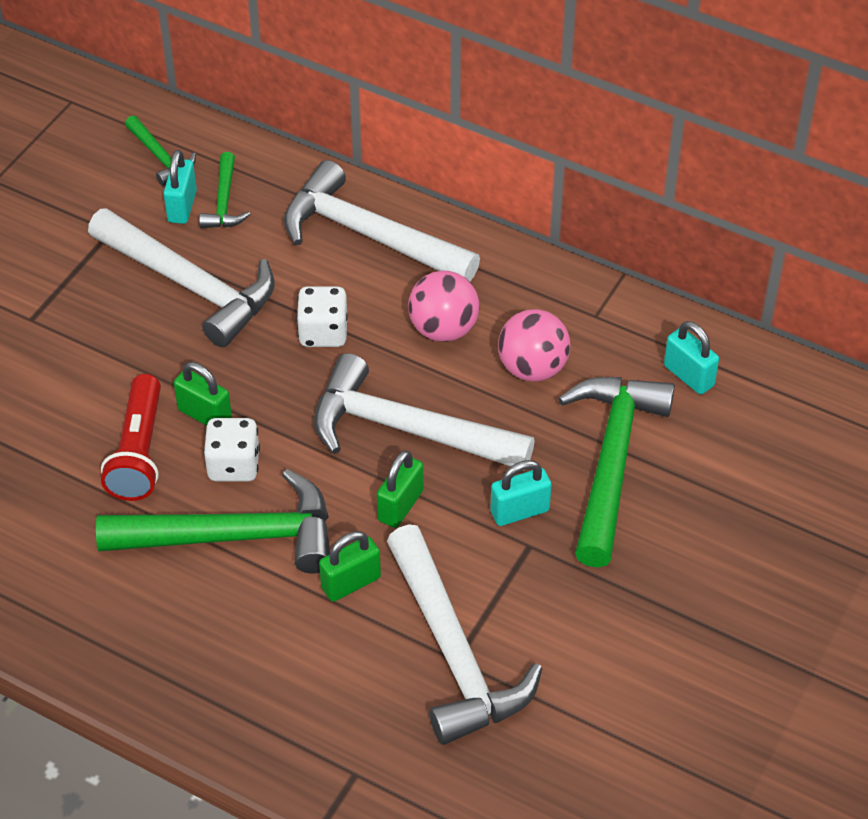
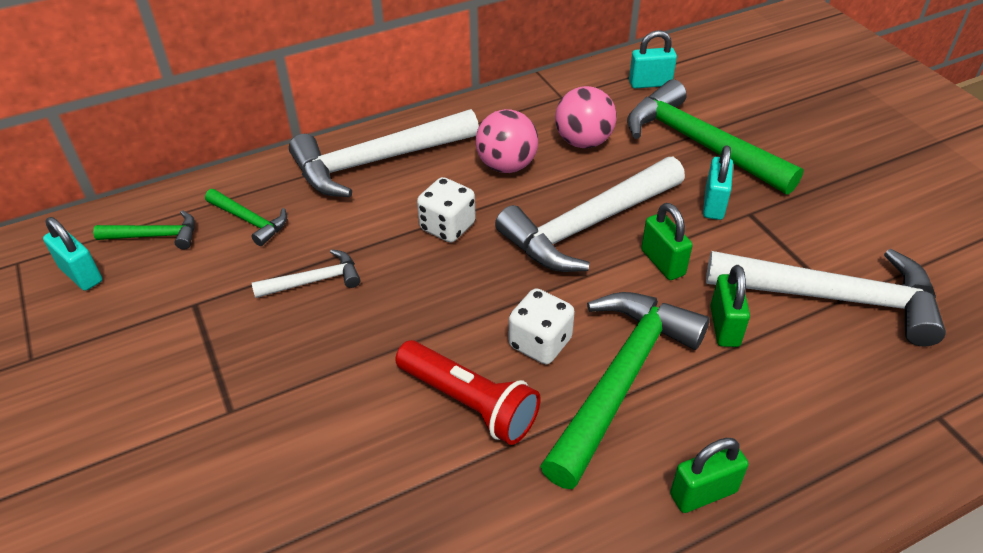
camera: 55 degrees left, 5 degrees down
white hammer [88,208,274,347] -> white hammer [252,249,361,298], size x0.48
turquoise padlock [164,150,197,224] -> turquoise padlock moved to [43,217,102,291]
green padlock [174,362,232,426] -> green padlock moved to [670,438,749,513]

